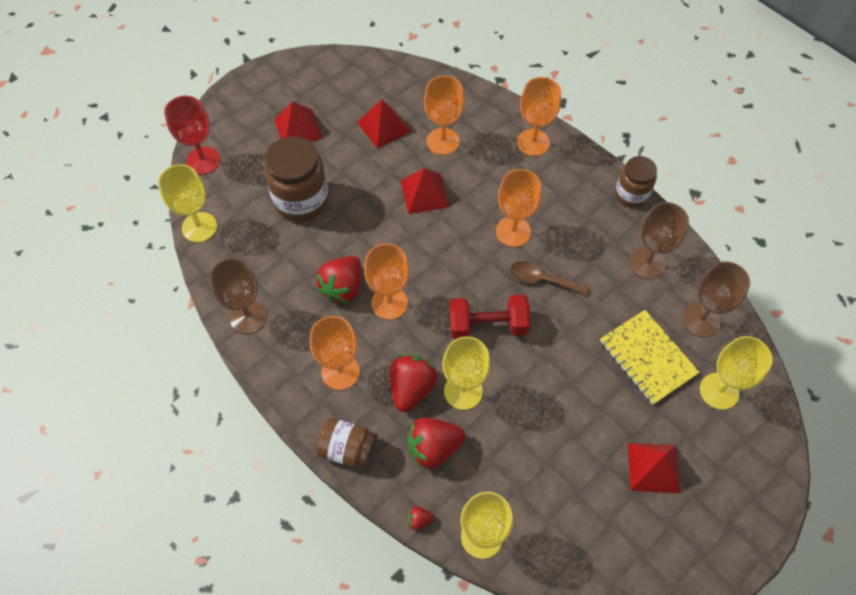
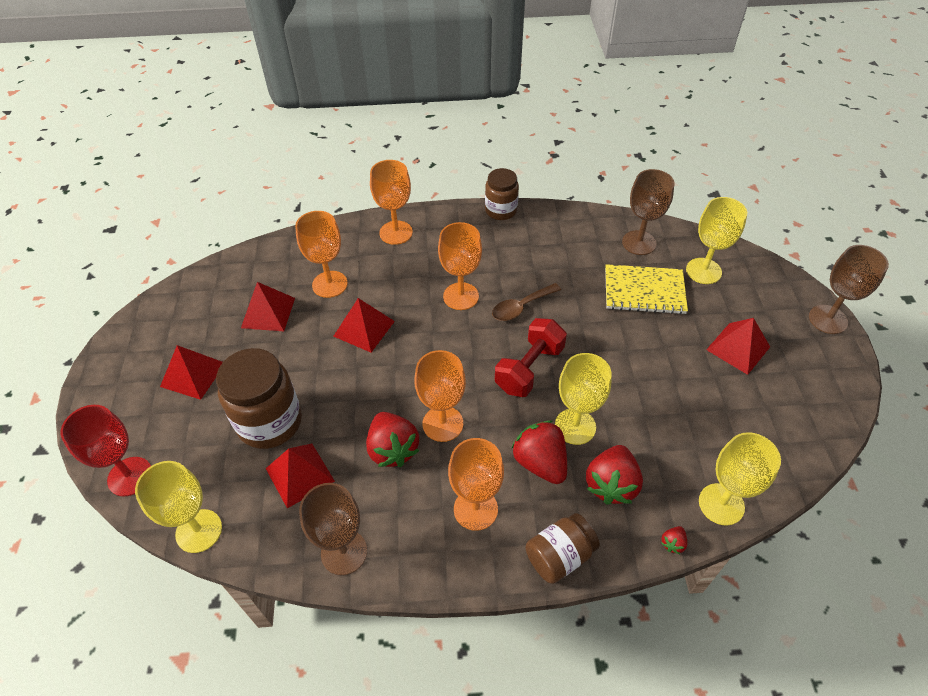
camera: 50 degrees left, 10 degrees down
brown goblet [629,202,689,279] -> brown goblet moved to [809,245,889,334]
none -> red pyramid [266,443,335,508]

